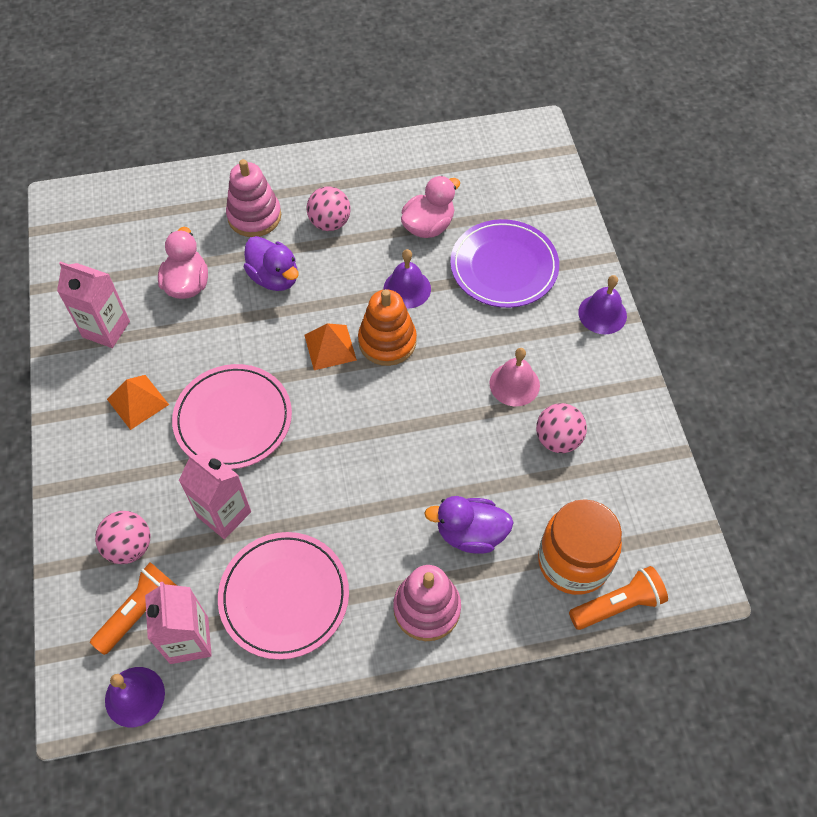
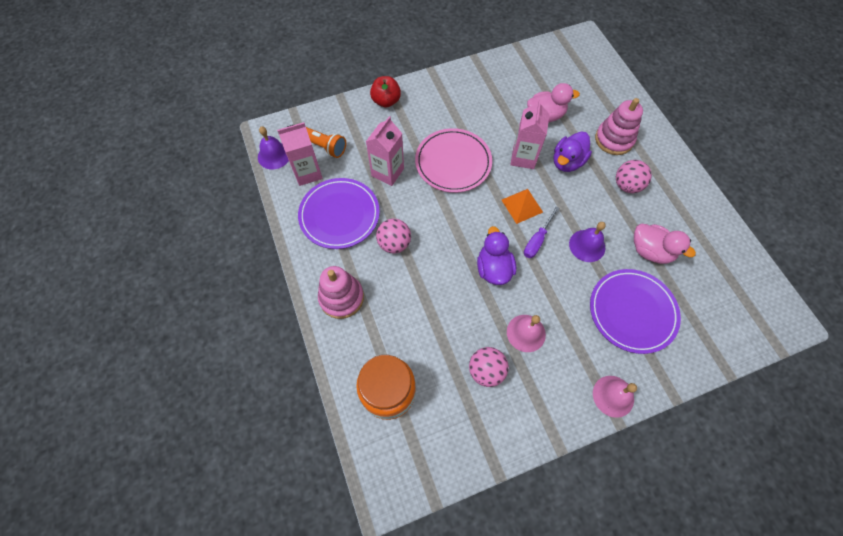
camera: 80 degrees right, 5 degrees up
pink carton [57,261,130,348] -> pink carton moved to [510,100,549,169]
pink ball [95,511,150,564] -> pink ball moved to [376,219,411,253]
orange pyramid [107,375,169,430] -> none
pink plate [218,532,349,660] -> purple plate [298,178,380,249]
orange stacking toy [358,289,417,366] -> purple screwdriver [524,206,559,258]
purple duck [424,496,514,554] -> purple duck moved to [477,226,516,285]
orange flashlight [569,566,668,630] -> none
purple bell [578,275,627,334] -> pink bell [593,376,637,418]
none -> red apple [370,76,401,108]

